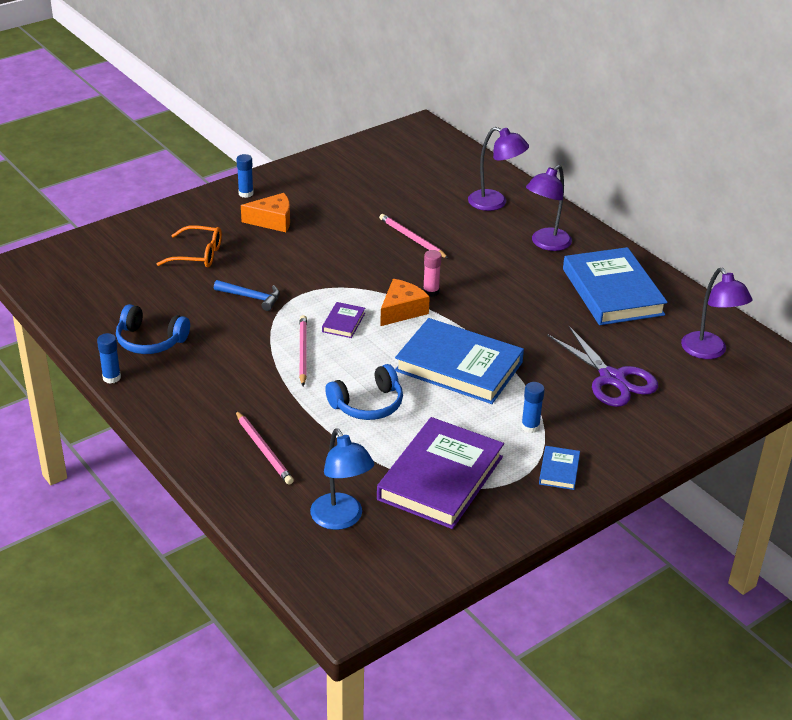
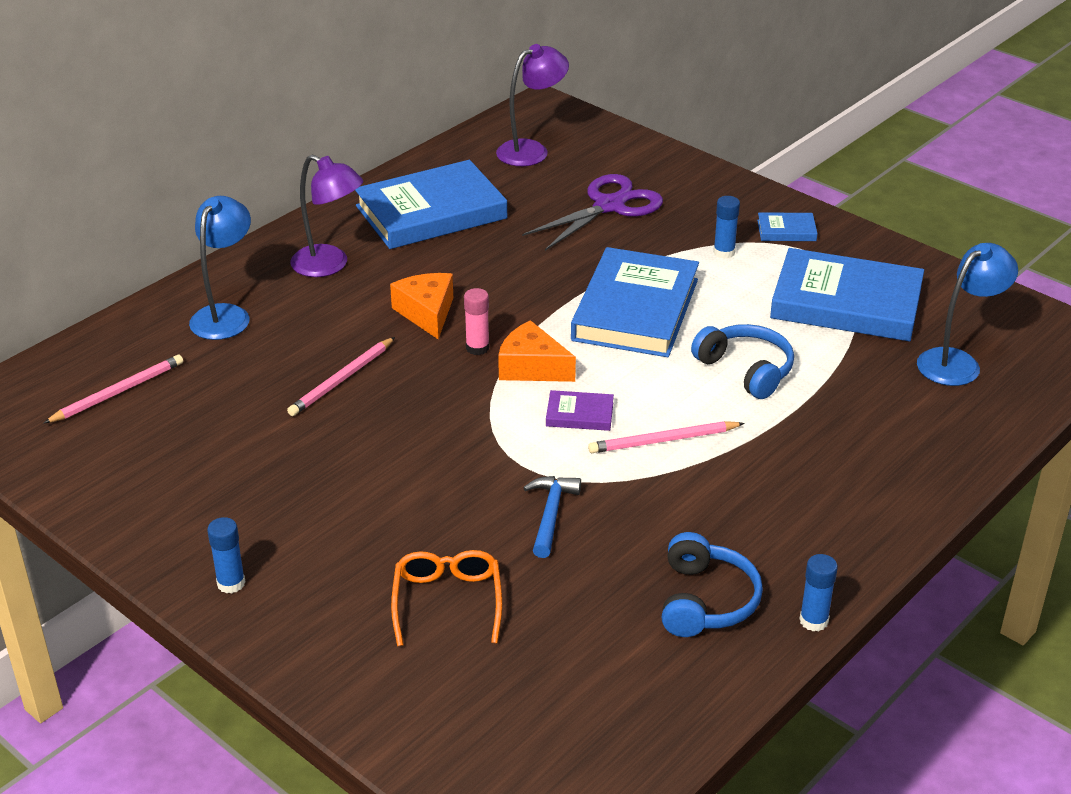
camera: 100 degrees left, 0 degrees up
pink pencil [236,411,294,485] -> pink pencil moved to [44,355,183,423]
orange cheese [241,193,290,232] -> orange cheese moved to [390,273,453,339]
purple book [377,417,504,529] -> blue book [770,248,924,341]
purple lamp [468,127,529,211] -> blue lamp [189,196,251,340]

